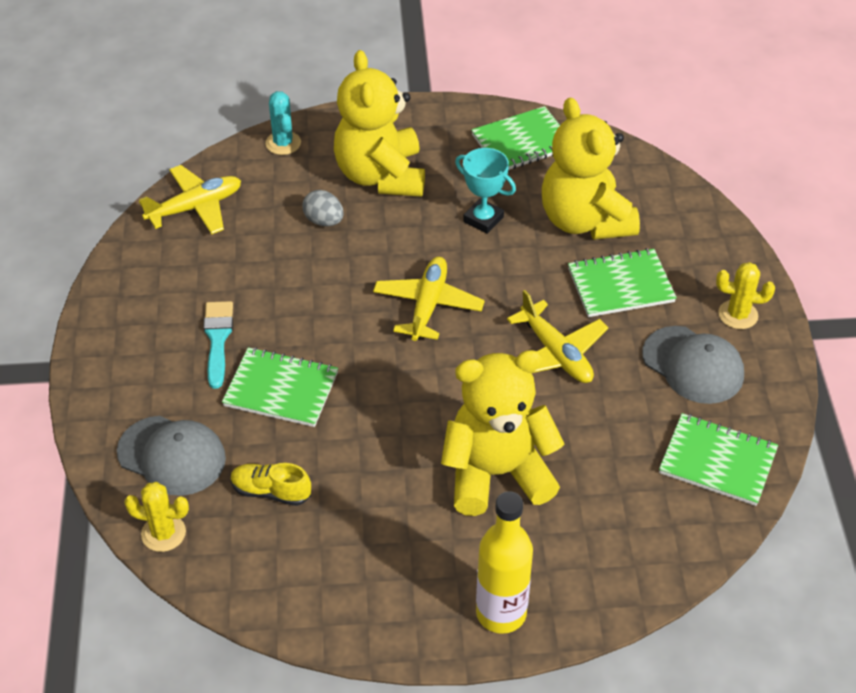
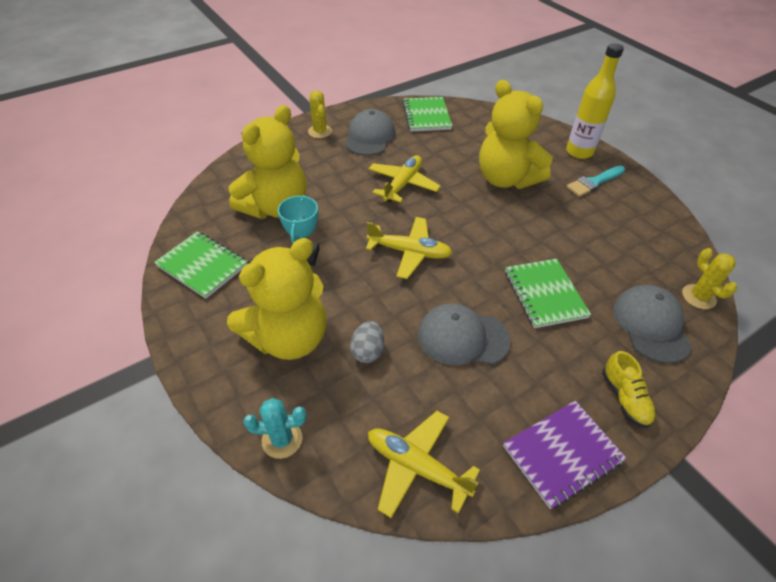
camera: 120 degrees left, 0 degrees up
turquoise brush [203,301,233,389] -> turquoise brush moved to [567,166,625,197]
yellow shoe [231,463,311,506] -> yellow shoe moved to [602,351,656,428]
turquoise cactus [265,91,301,155] -> turquoise cactus turned 45 degrees clockwise [243,398,306,459]
yellow plane [373,257,485,341] -> yellow plane turned 150 degrees counterclockwise [366,217,452,279]
green notebook [568,248,677,317] -> none
none -> grey cap [418,304,511,365]
none -> purple notebook [503,401,627,509]

